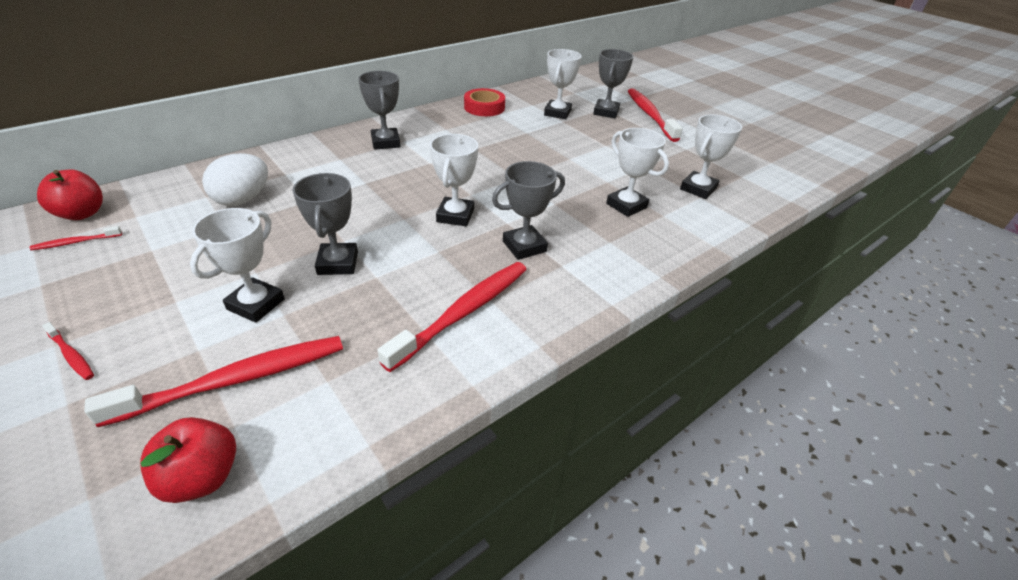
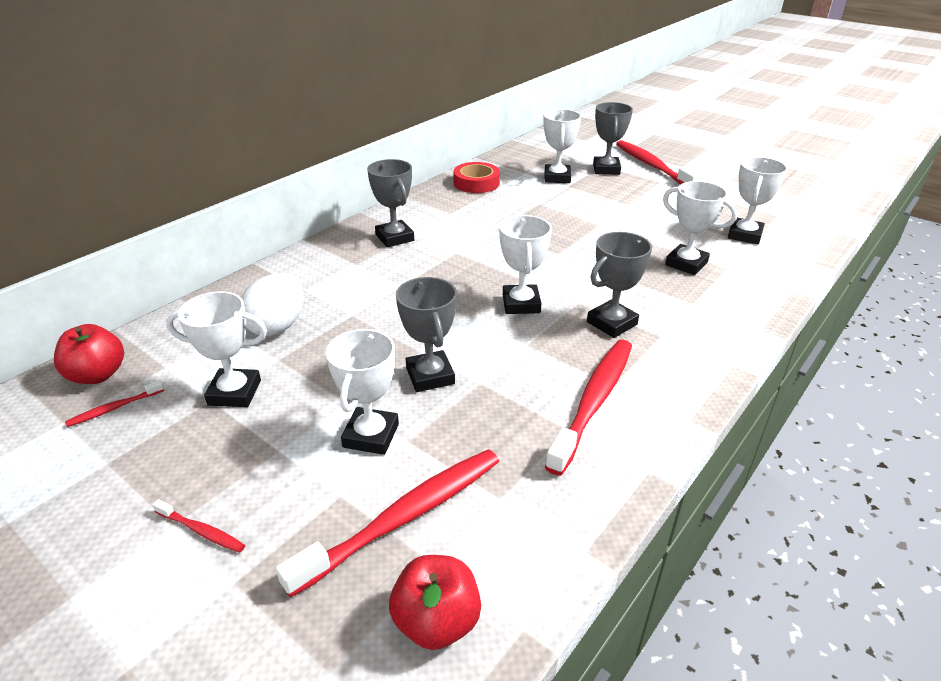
camera: 10 degrees left, 5 degrees down
none -> white trophy [166,291,267,407]

